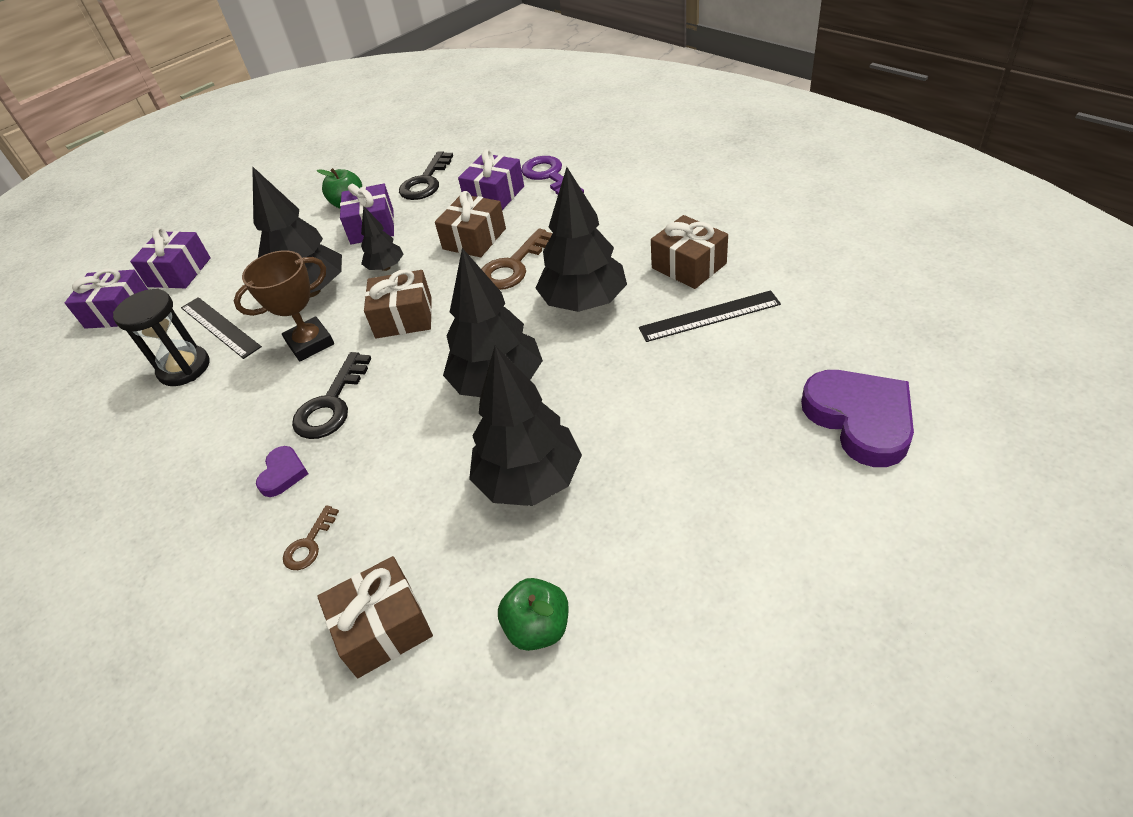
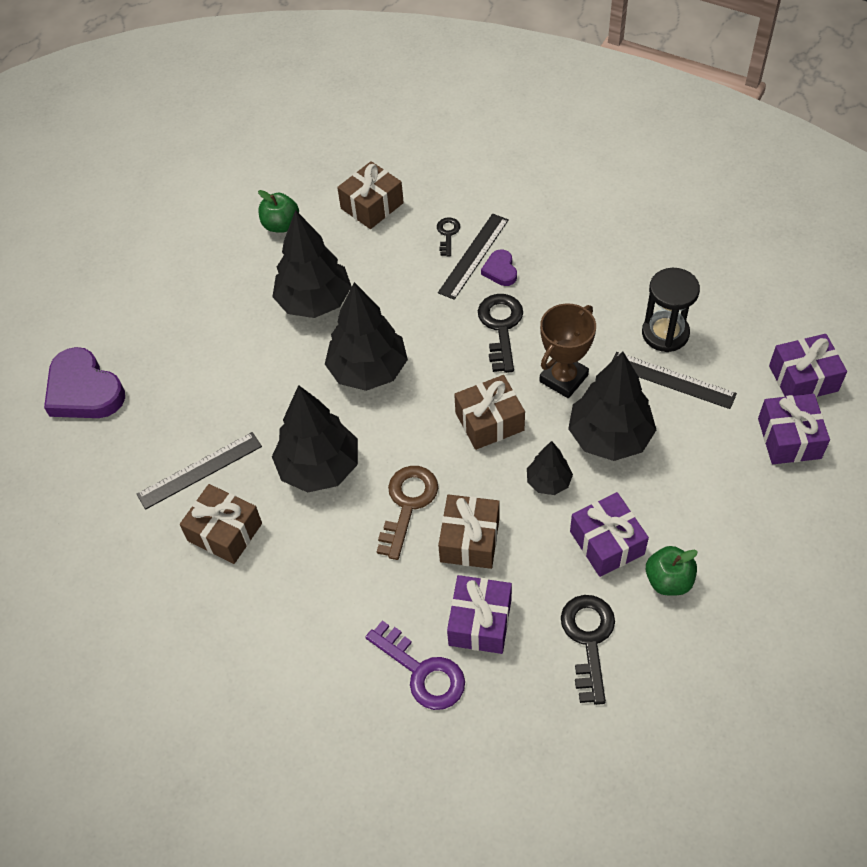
camera: 160 degrees right, 10 degrees up
brown key [283,505,339,570] -> black key [437,217,460,256]
none -> black ruler [438,214,509,300]

